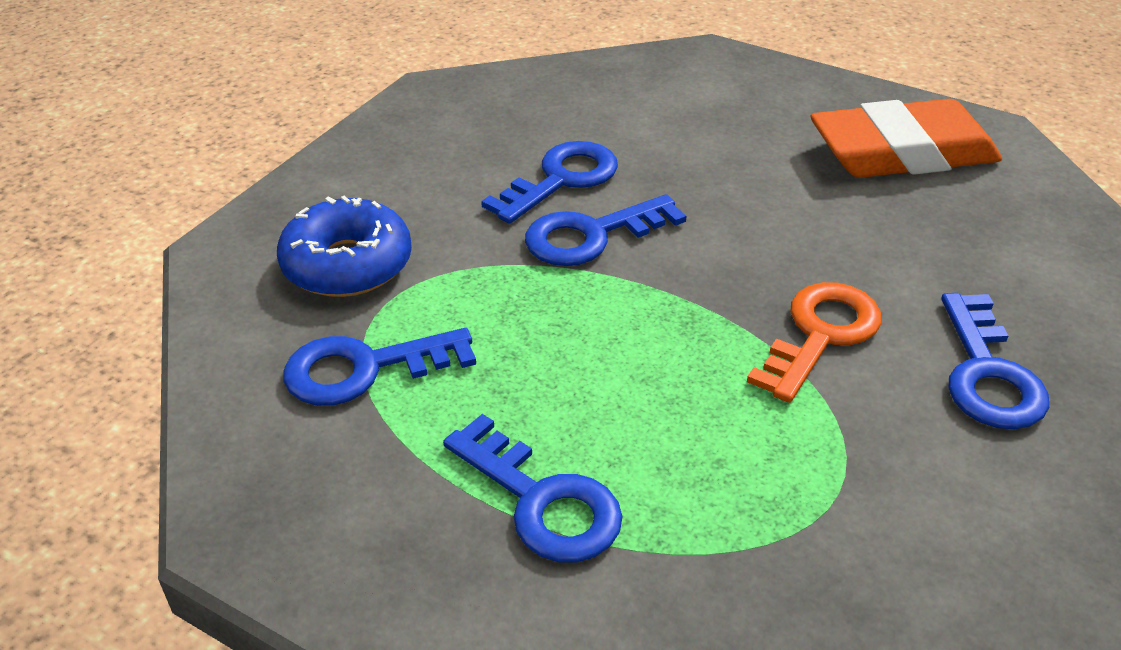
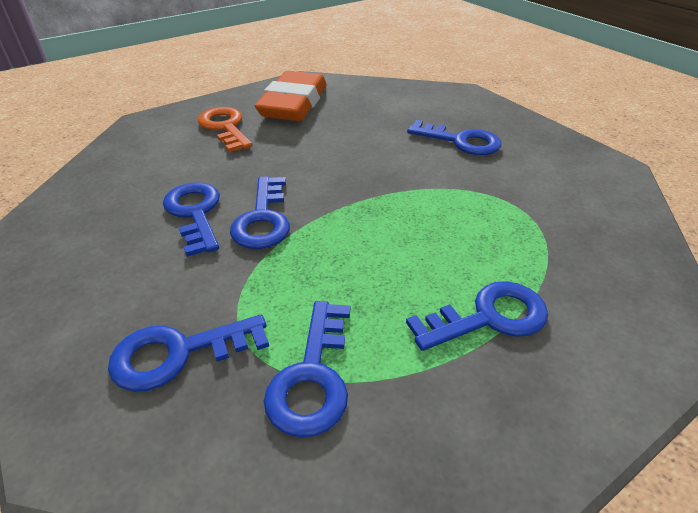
camera: 65 degrees left, 0 degrees up
blue donut [277,196,412,297] -> blue key [108,314,269,392]
orange key [747,282,882,403] -> orange key moved to [198,107,252,152]

